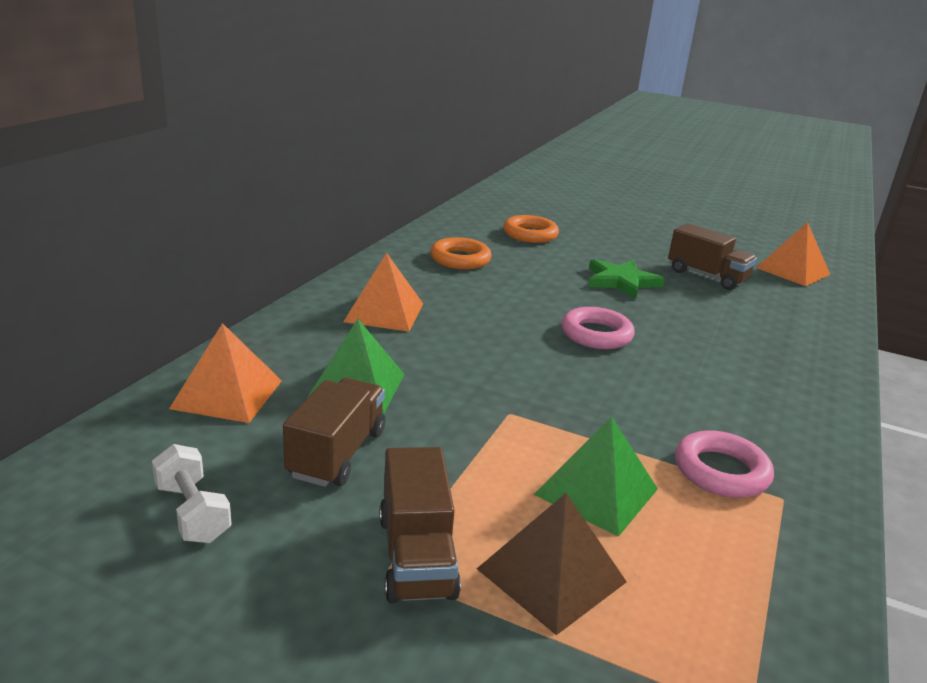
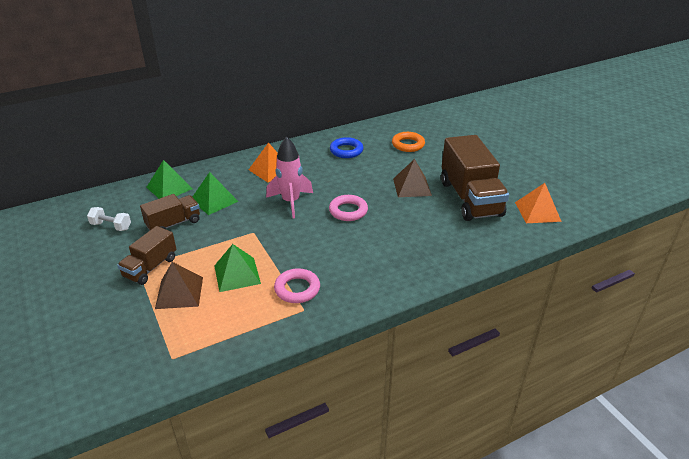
camera: 40 degrees right, 10 degrees up
white dumbbell [152,444,232,543] -> white dumbbell turned 75 degrees counterclockwise [87,207,131,231]
orange pyramid [169,323,282,423] -> green pyramid [146,160,193,199]
orange ring [430,237,492,269] -> blue ring [330,137,363,158]
green star [588,259,665,299] -> brown pyramid [393,159,432,197]
brown truck [668,223,757,290] -> brown truck [441,135,509,221], size x1.80
none -> pink rocket [266,137,313,218]

